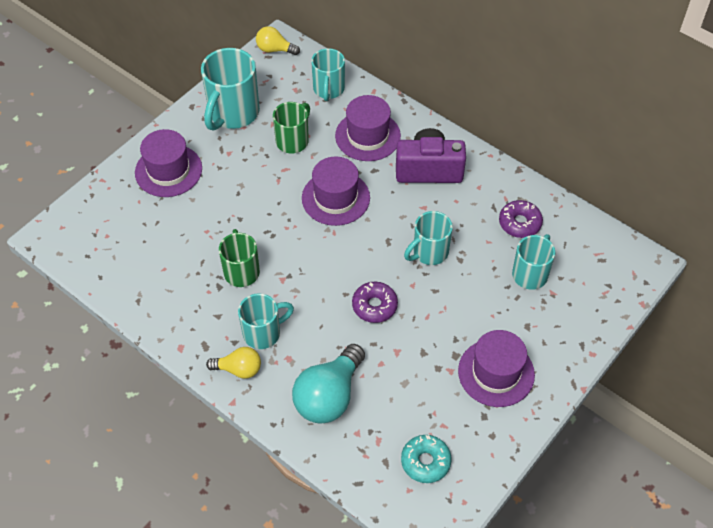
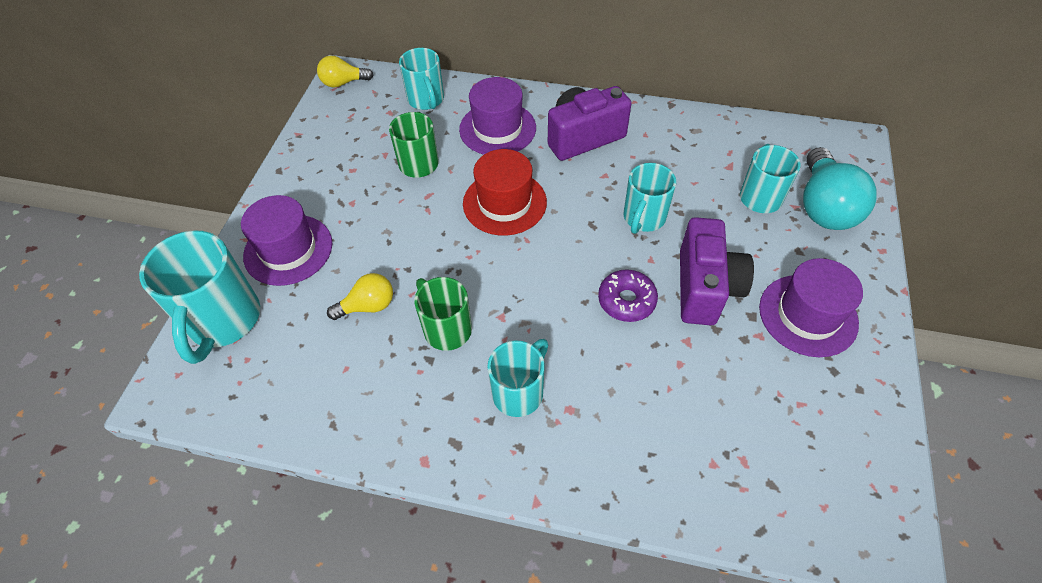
camera: 25 degrees left, 0 degrees up
turquoise mug [201,48,260,131] -> turquoise mug moved to [139,230,260,364]
yellow light bulb [206,347,261,379] -> yellow light bulb moved to [327,273,393,320]
turquoise light bulb [292,344,365,424] -> turquoise light bulb moved to [803,147,877,230]
purple hat [302,156,370,226] -> red hat [463,149,547,236]
turquoise donut [401,435,452,483] -> none
purple donut [499,200,543,238] -> none
none -> purple camera [680,217,754,325]

